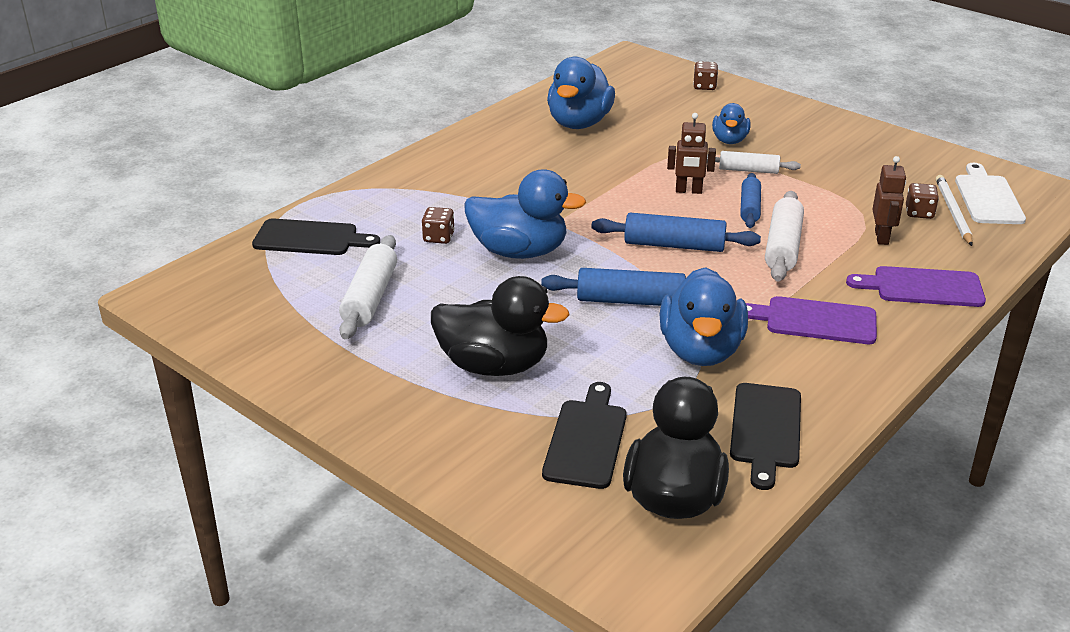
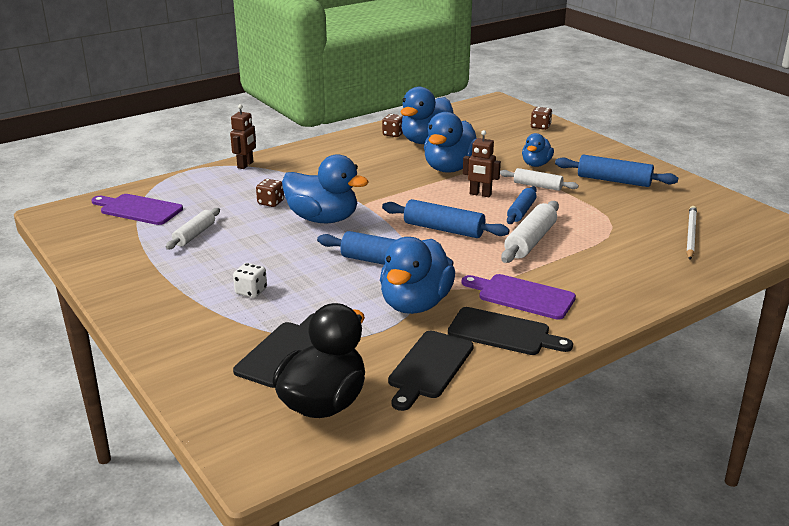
camera: 15 degrees right, 5 degrees down
black cutting board [252,218,380,255] -> black cutting board moved to [448,307,573,355]
white rolling pin [339,235,397,339] -> white rolling pin [166,208,220,249], size x0.66
black duck [431,276,570,376] -> white dice [233,263,267,298]
purple cutting board [846,266,986,307] -> purple cutting board moved to [91,194,183,225]
brown robot [873,156,906,245] -> brown robot moved to [230,104,256,169]
brown dice [906,183,939,219] -> brown dice moved to [382,114,403,137]
white cutting board [955,163,1026,224] -> none
none -> blue duck [424,112,477,173]
none -> blue rolling pin [555,155,678,187]

